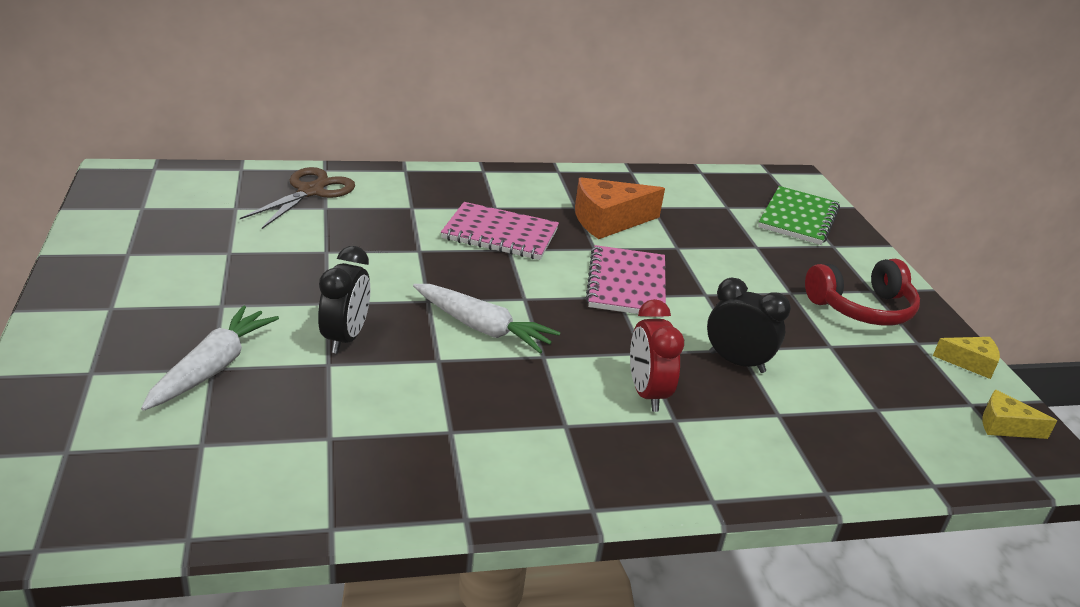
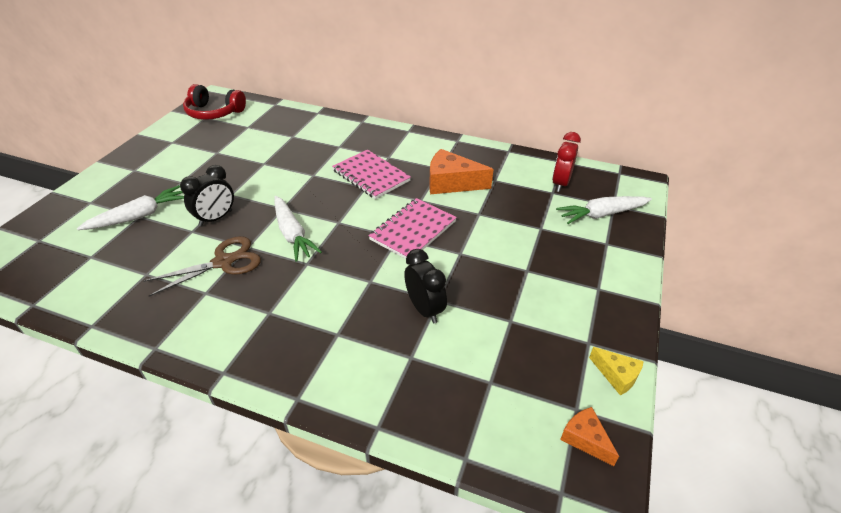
camera: 35 degrees right, 10 degrees up
brown scissors [240,167,355,229] -> brown scissors moved to [143,236,261,297]
red clock [630,299,684,412] -> red clock moved to [552,132,581,192]
green notebook [758,186,840,245] -> white carrot [556,196,652,224]
red headphones [805,259,920,325] -> red headphones moved to [183,84,246,120]
yellow cheese [982,390,1057,439] -> orange cheese [560,407,619,466]

